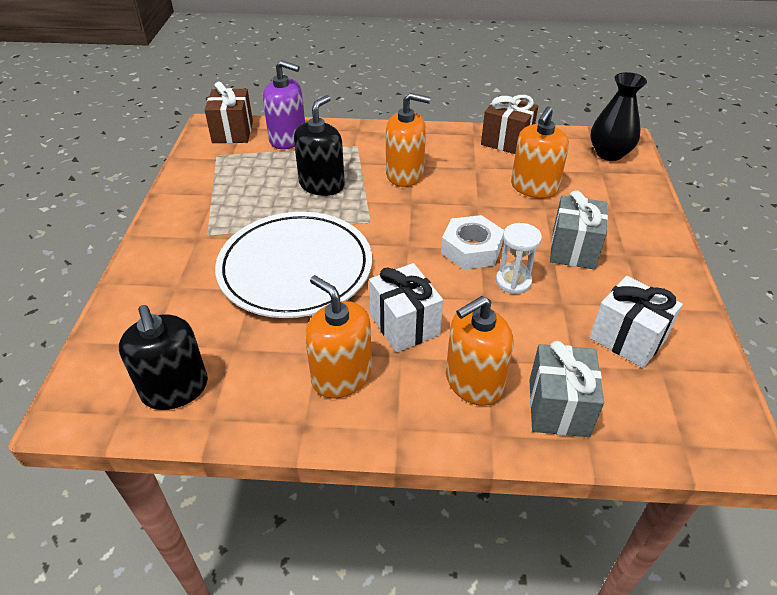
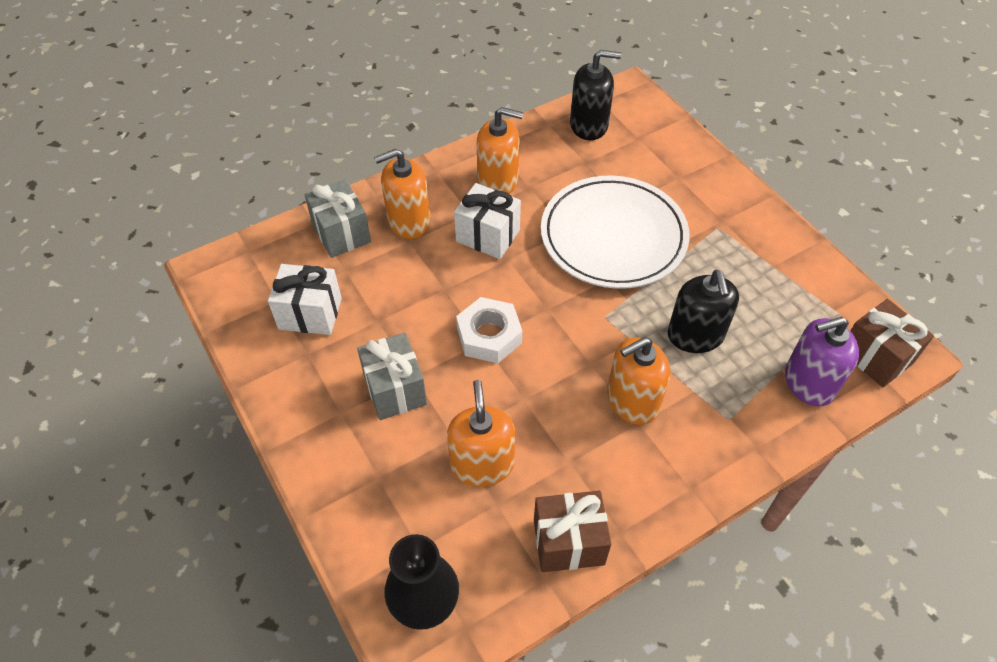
camera: 145 degrees right, 10 degrees up
black soap dispenser [119,305,208,410] -> black soap dispenser turned 150 degrees clockwise [570,50,621,140]
orange soap dispenser [446,296,514,406] -> orange soap dispenser turned 135 degrees counterclockwise [374,149,430,239]
white hourglass [496,223,542,294] -> none

